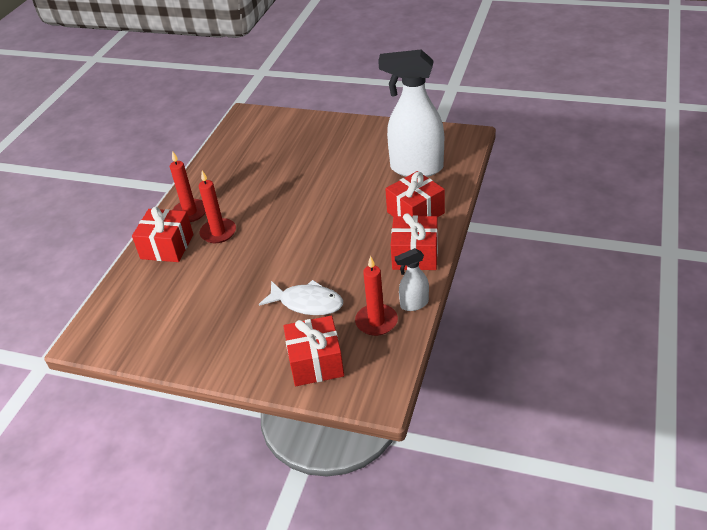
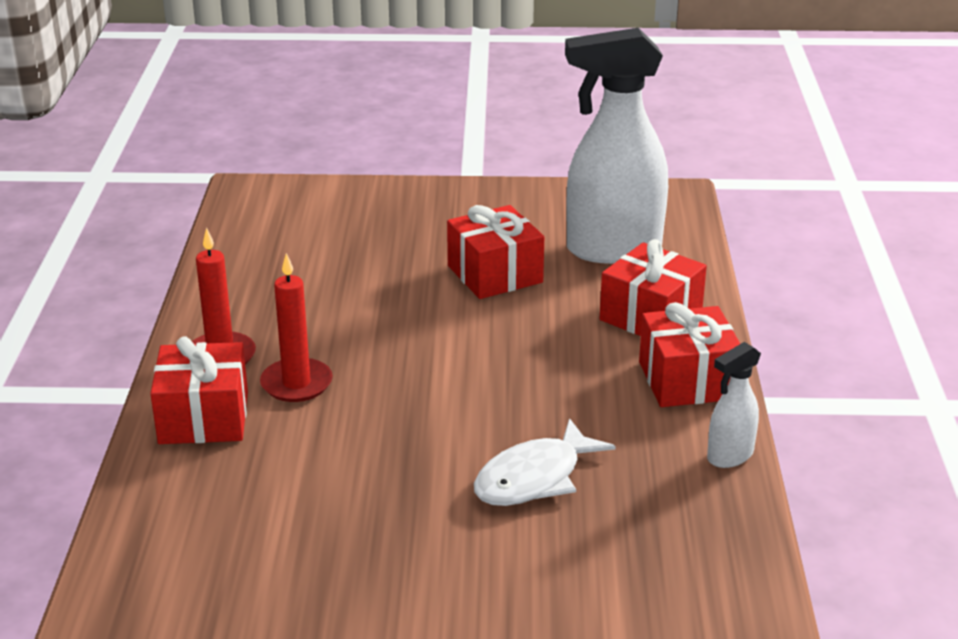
camera: 20 degrees left, 10 degrees down
white fish [259,280,343,315] -> white fish turned 135 degrees clockwise [474,418,616,506]
red gift [283,315,344,386] -> red gift moved to [447,205,544,299]
red candle [355,256,398,336] -> none

